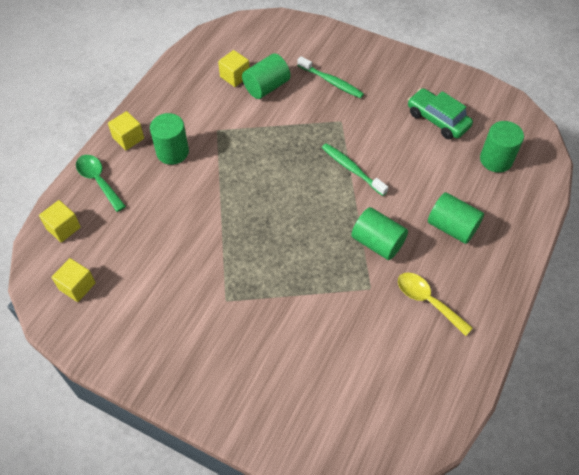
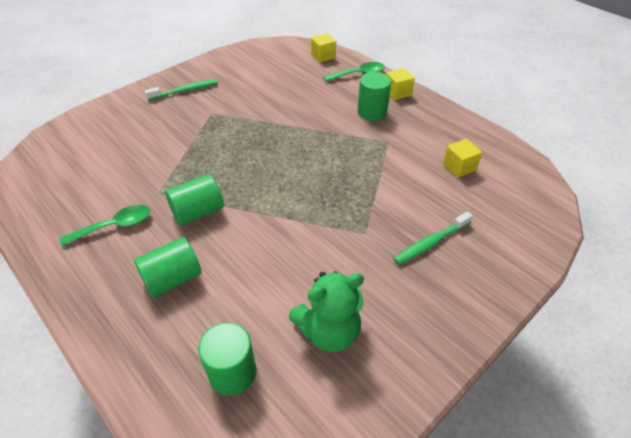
camera: 110 degrees right, 10 degrees down
yellow cube [52,258,96,302] -> none
green cylinder [242,53,290,99] -> none
green toothbrush [322,143,388,196] -> green toothbrush moved to [145,79,218,100]
yellow spoon [398,272,473,336] -> green spoon [60,205,150,246]
green car [408,88,473,139] -> green teddy bear [289,271,364,352]

